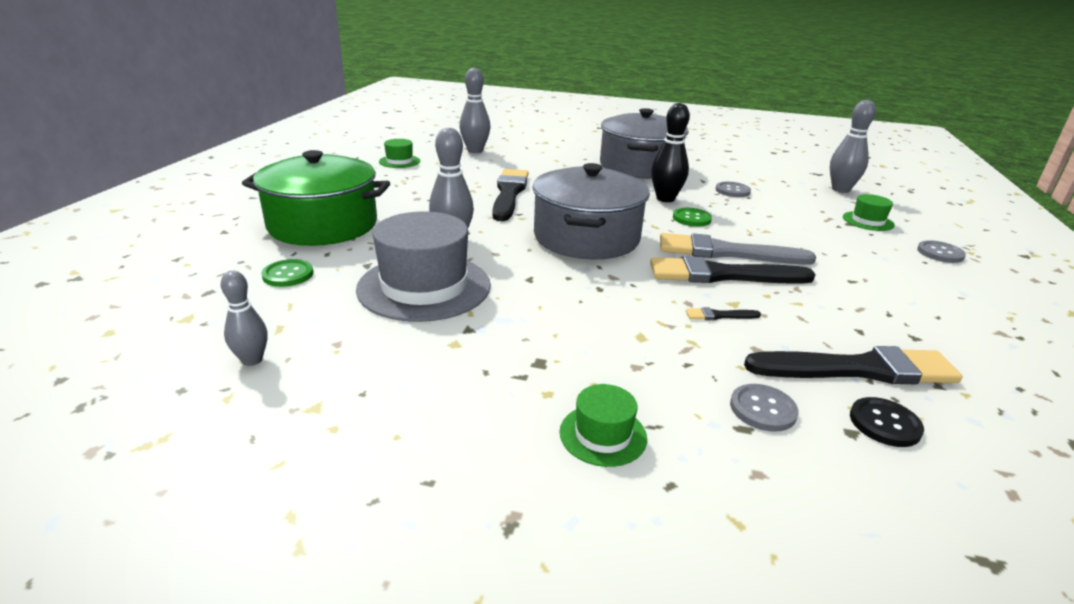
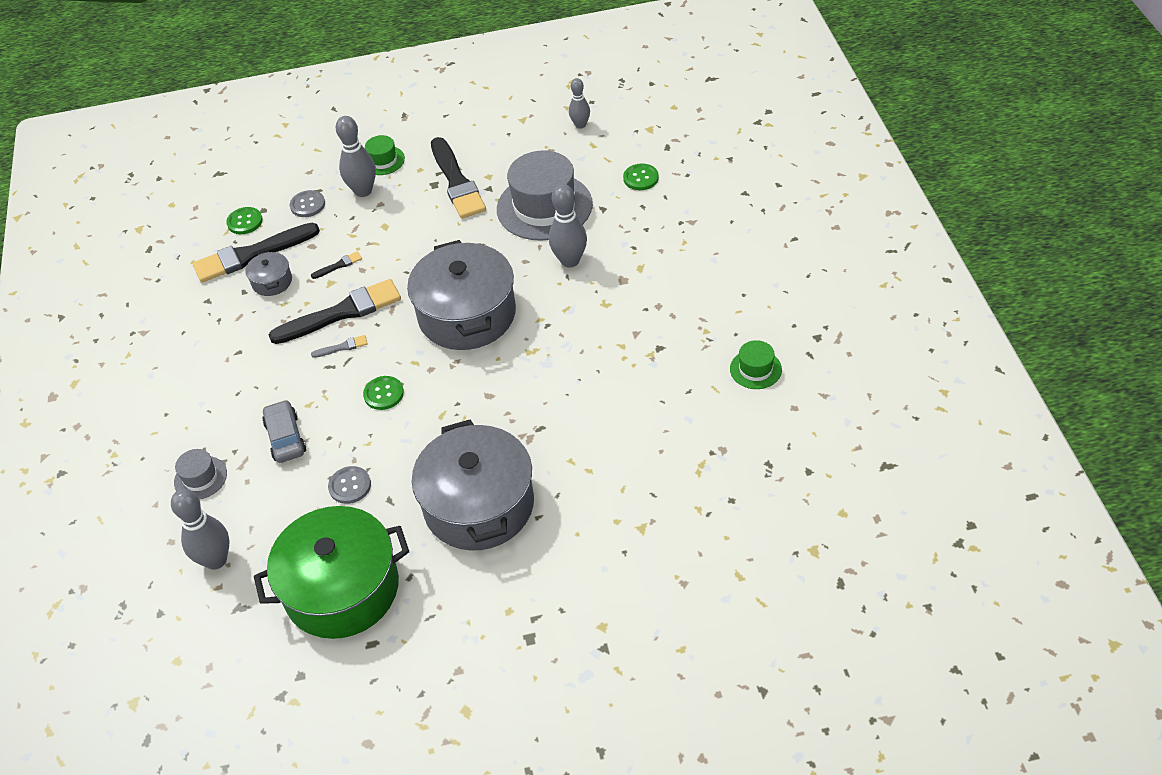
camera: 160 degrees right, 20 degrees up
green pot [242,150,390,246] -> green pot moved to [254,506,409,639]
grey bowling pin [459,68,490,153] -> grey bowling pin moved to [336,116,376,197]
black brush [492,169,529,221] -> black brush moved to [431,137,486,218]
black bowling pin [651,103,690,202] -> none
grey brush [660,233,816,265] -> grey brush [311,335,368,358], size x0.41
green hat [843,194,895,231] -> grey hat [174,449,227,500]
black button [850,397,924,447] -> green button [226,207,263,234]
grey button [917,240,966,263] -> none
none -> grey pot [245,251,292,296]
none -> grey car [262,400,306,463]

